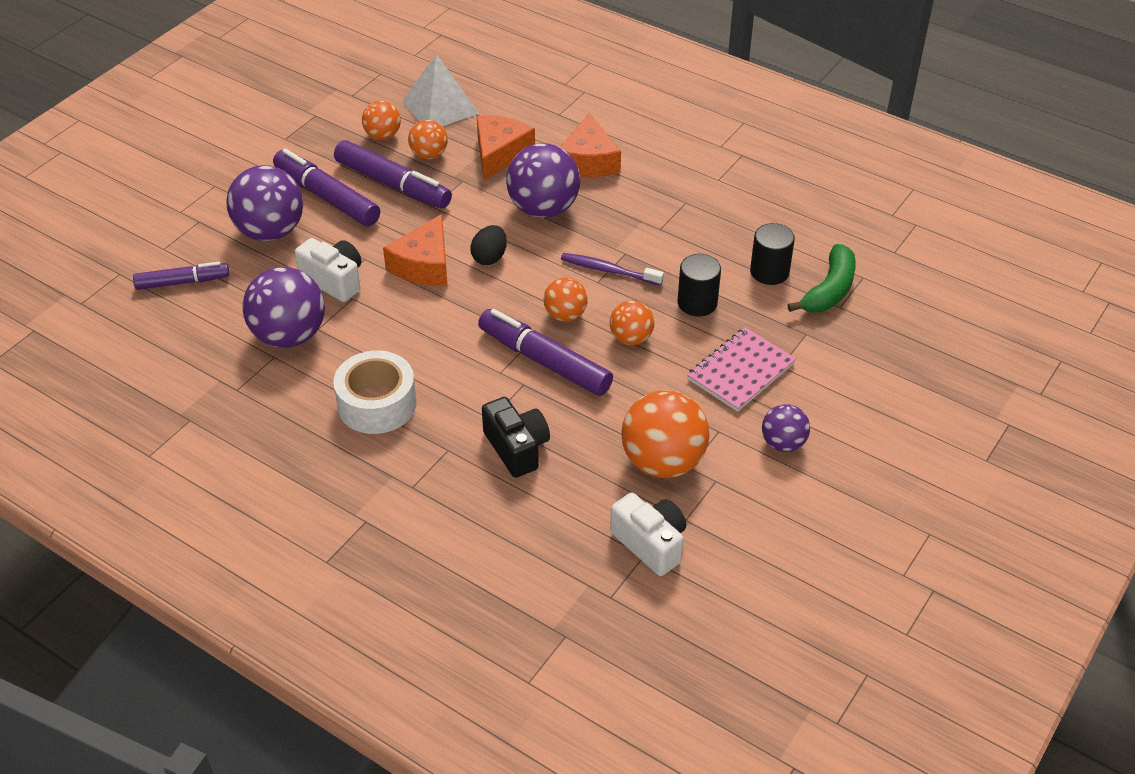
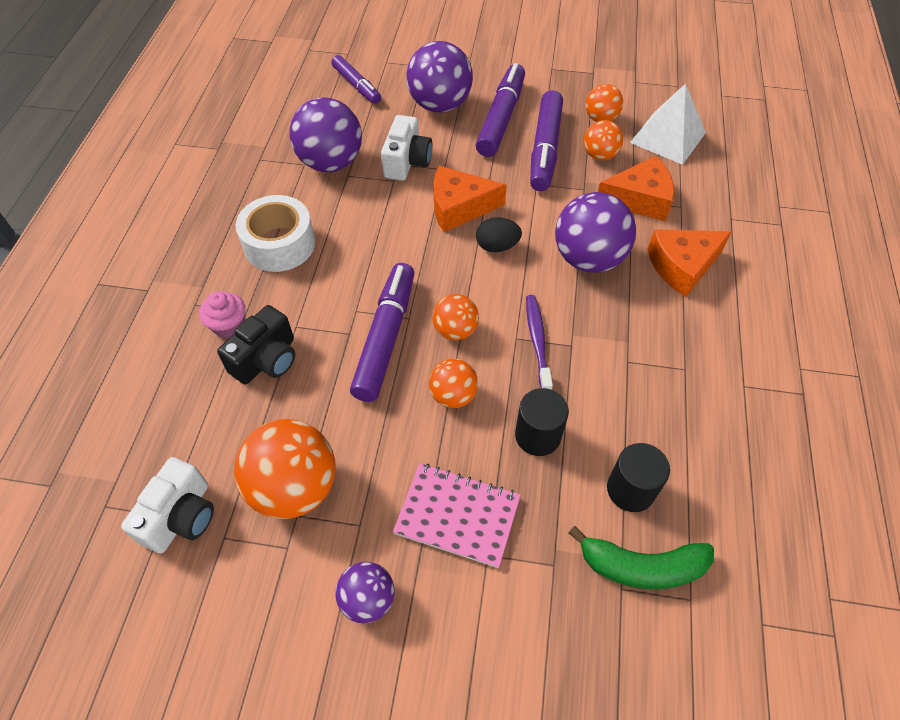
camera: 65 degrees right, 10 degrees up
none -> pink cupcake [199,292,245,338]

